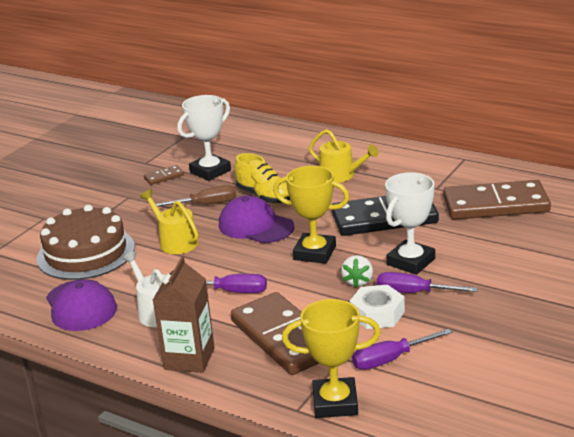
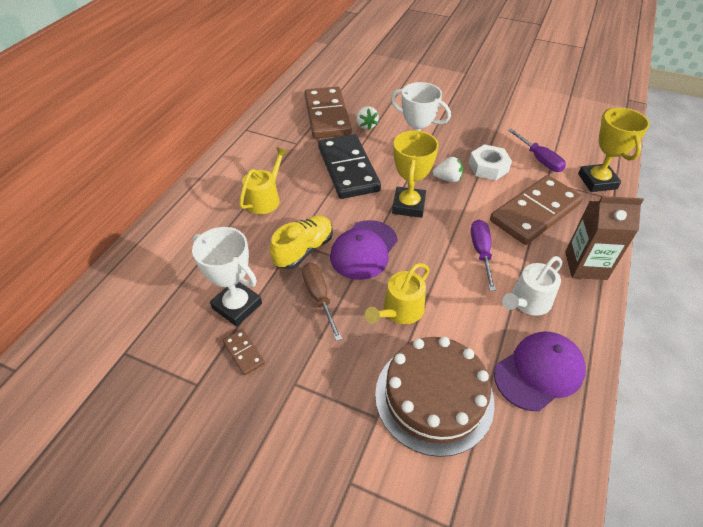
camera: 100 degrees left, 20 degrees up
purple screwdriver [377,272,478,293] -> none
none -> white strawberry [356,106,379,130]

